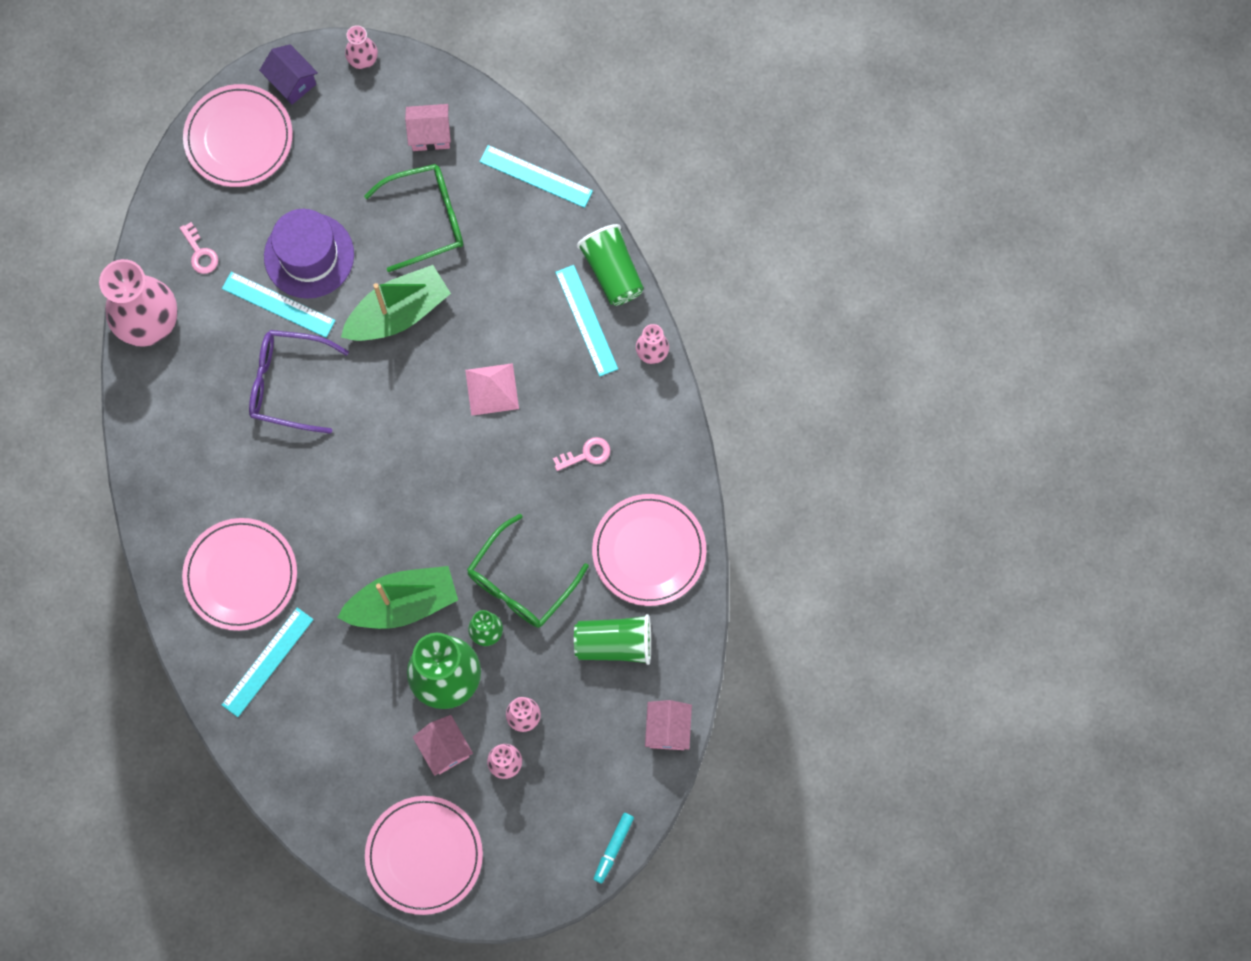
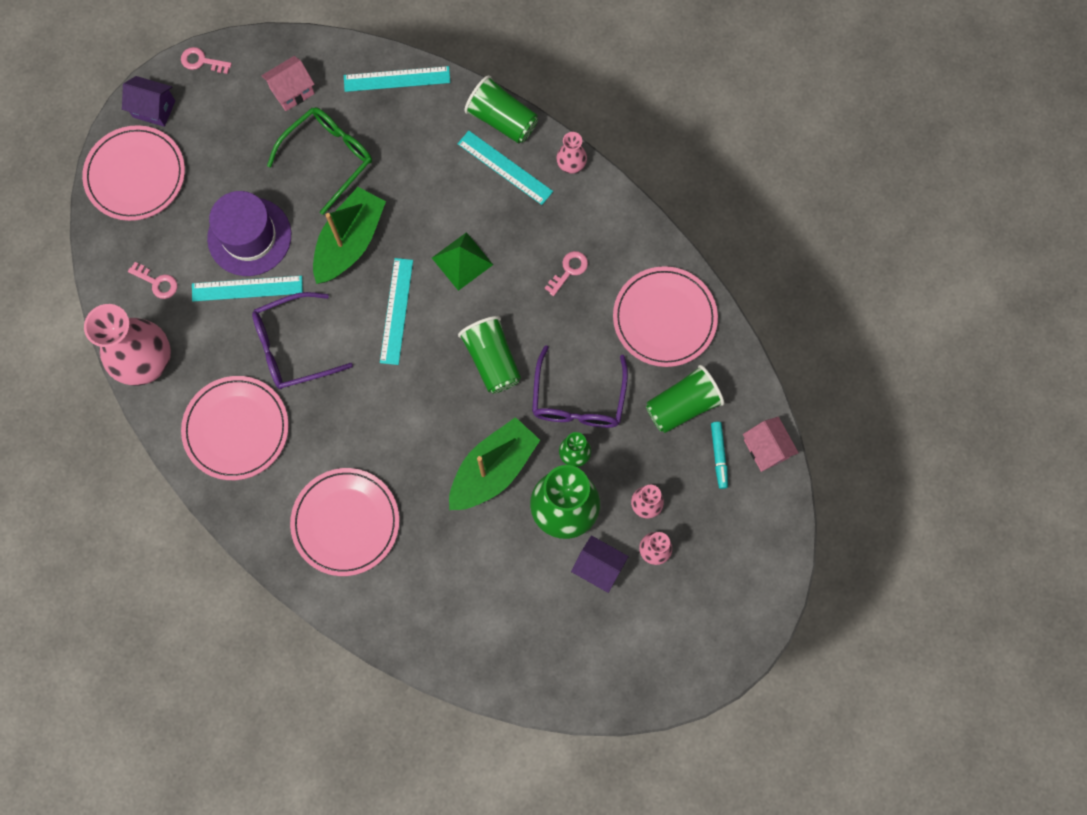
camera: 30 degrees left, 0 degrees up
turquoise ruler [222,607,314,717] -> turquoise ruler moved to [380,258,413,365]
pink vase [345,25,378,69] -> pink key [181,47,232,74]
pink plate [365,796,483,915] -> pink plate moved to [181,376,289,480]
pink house [413,715,473,776] -> purple house [571,535,629,593]
pink pyramid [465,363,519,416] -> green pyramid [432,232,493,291]
green glasses [467,514,589,628] -> purple glasses [532,345,628,428]
turquoise marker [593,813,634,884] -> turquoise marker moved to [711,422,728,489]
none -> green cup [458,316,521,394]

